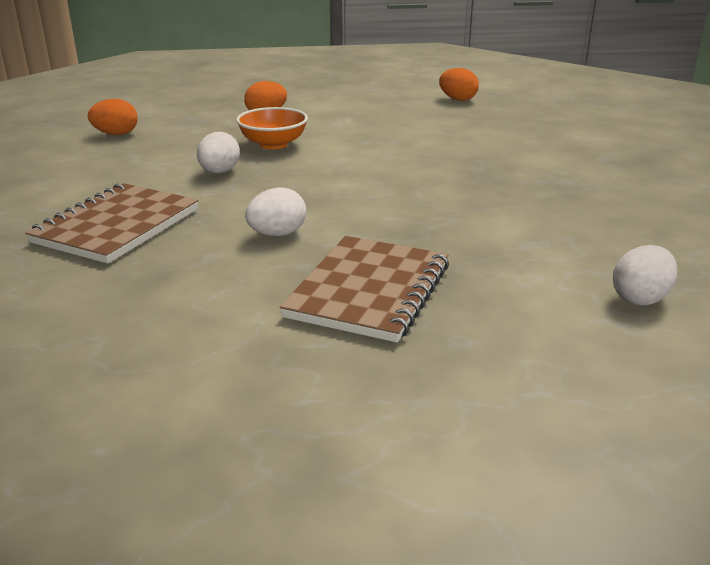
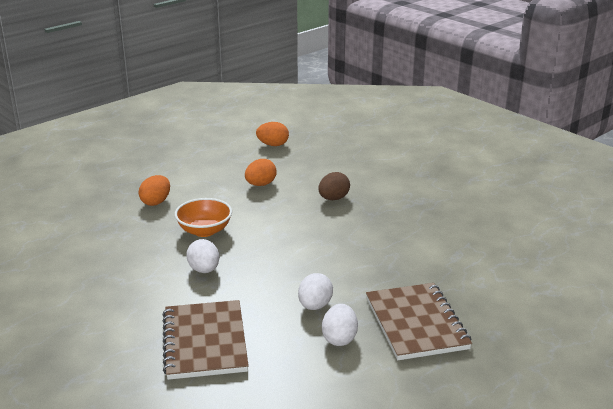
camera: 35 degrees left, 0 degrees up
orange egg [88,99,138,135] -> orange egg moved to [245,159,277,186]
white egg [613,245,677,305] -> white egg moved to [322,304,358,346]
none -> brown egg [318,172,350,200]

